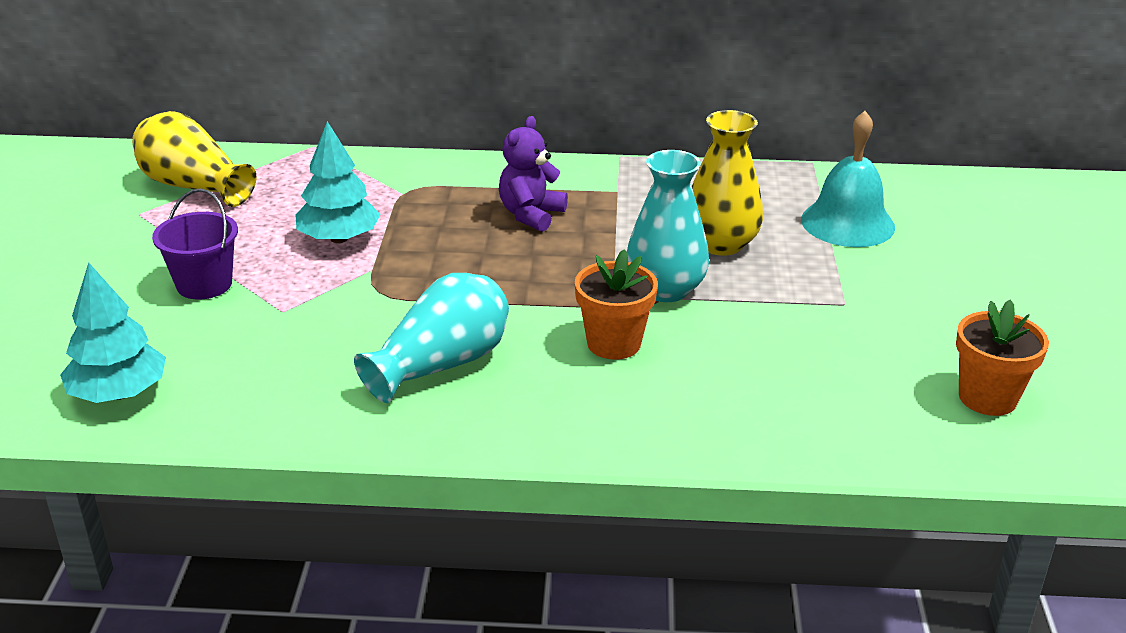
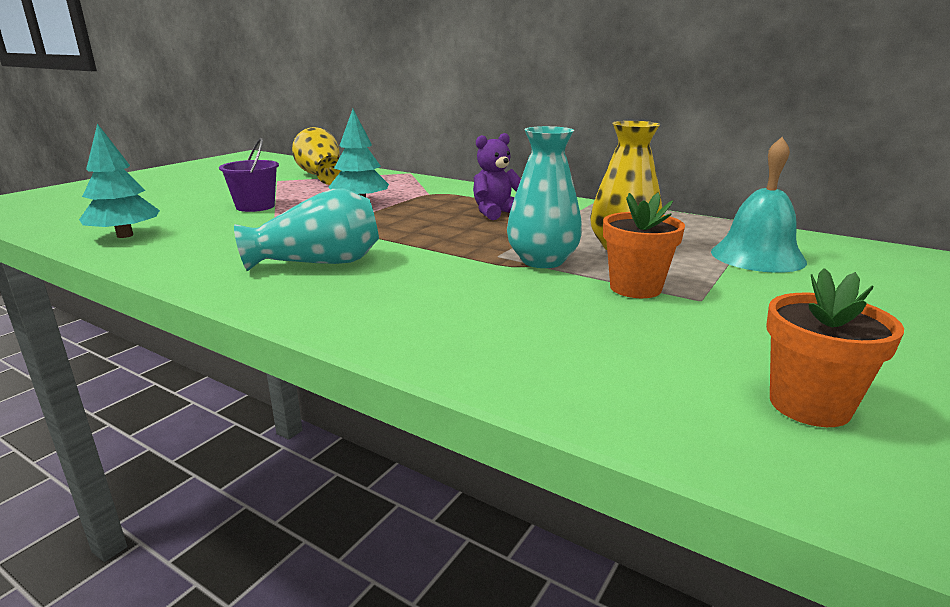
camera: 30 degrees right, 10 degrees down
orange flower pot [575,249,658,360] -> orange flower pot moved to [603,193,685,298]

